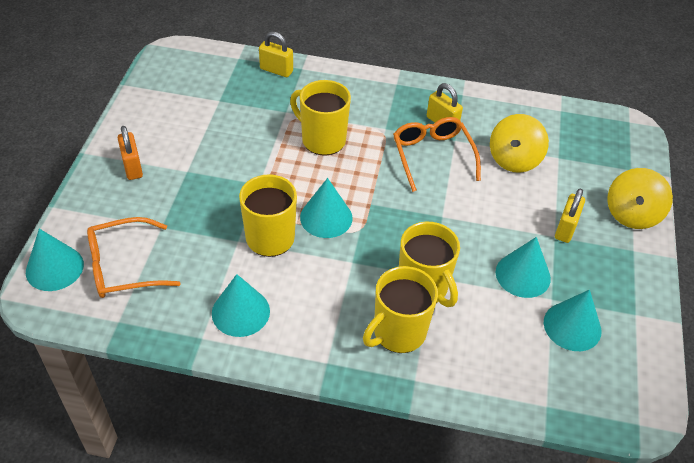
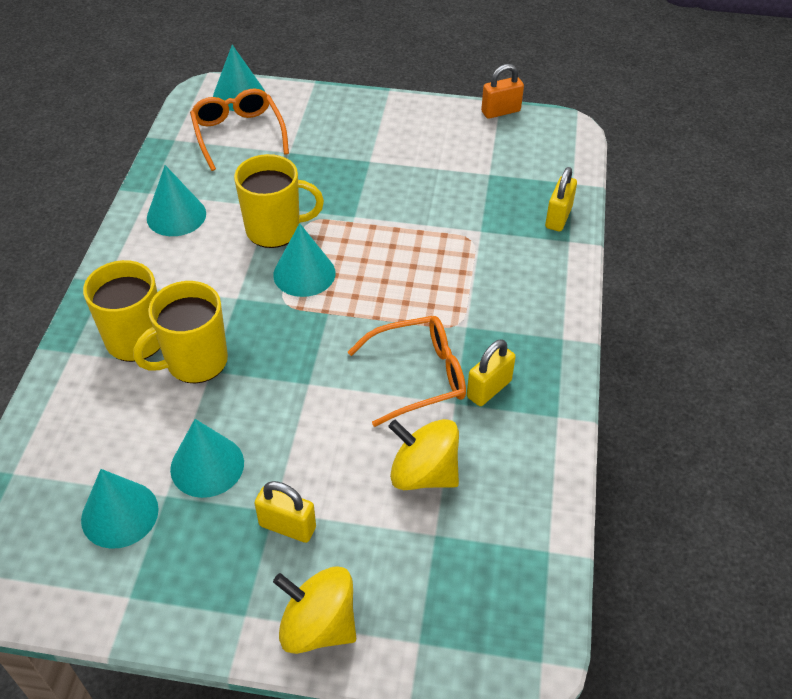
camera: 90 degrees right, 0 degrees up
orange padlock [118,126,143,180] -> orange padlock moved to [481,64,524,119]
yellow mug [290,80,351,155] -> none

